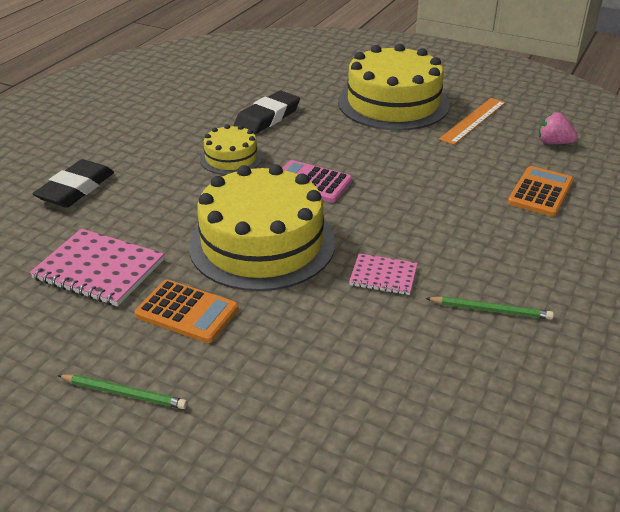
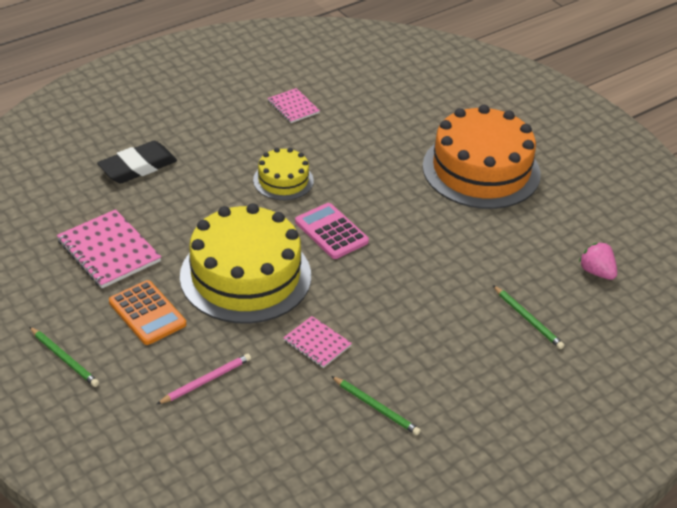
camera: 25 degrees right, 5 degrees up
black eraser [234,91,300,134] -> none
yellow cake [338,44,450,130] -> orange cake [423,105,541,209]
orange ruler [439,98,506,145] -> none
orange calculator [508,166,573,217] -> green pencil [493,285,565,349]
none -> pink pencil [157,354,251,404]
none -> pink notebook [268,88,320,123]

